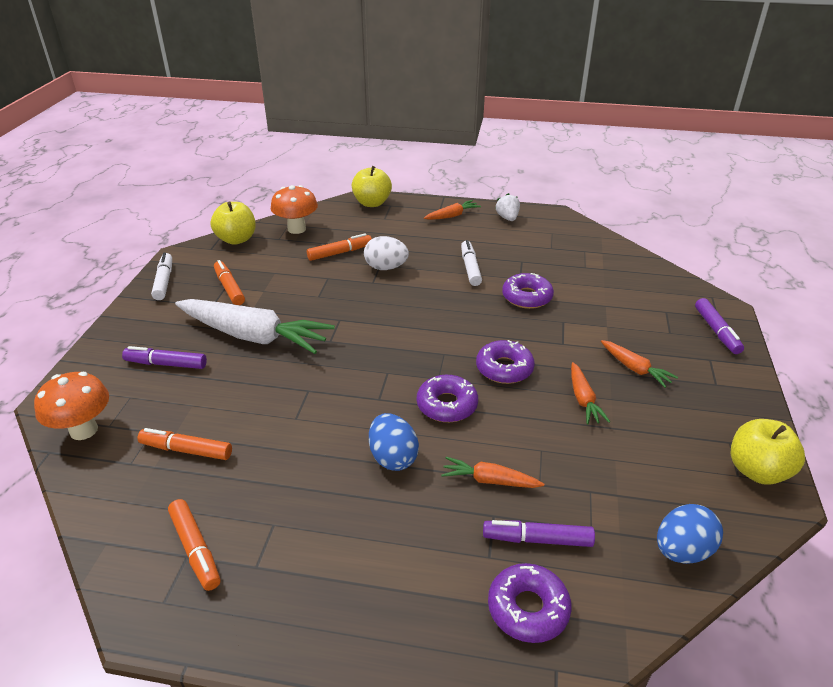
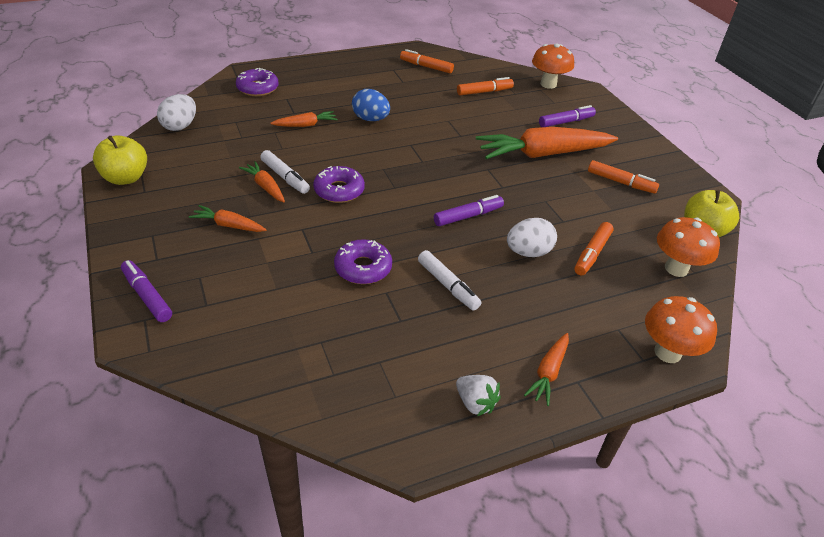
camera: 145 degrees right, 5 degrees up
white marker [151,252,172,300] -> white marker moved to [260,150,310,194]
white carrot [175,299,335,354] -> orange carrot [476,127,618,159]
yellow apple [352,166,392,207] -> orange mushroom [645,296,717,363]
purple donut [417,375,478,422] -> none
purple marker [483,520,595,547] -> purple marker moved to [434,195,504,226]
blue egg [657,504,723,564] -> white egg [157,94,196,131]

